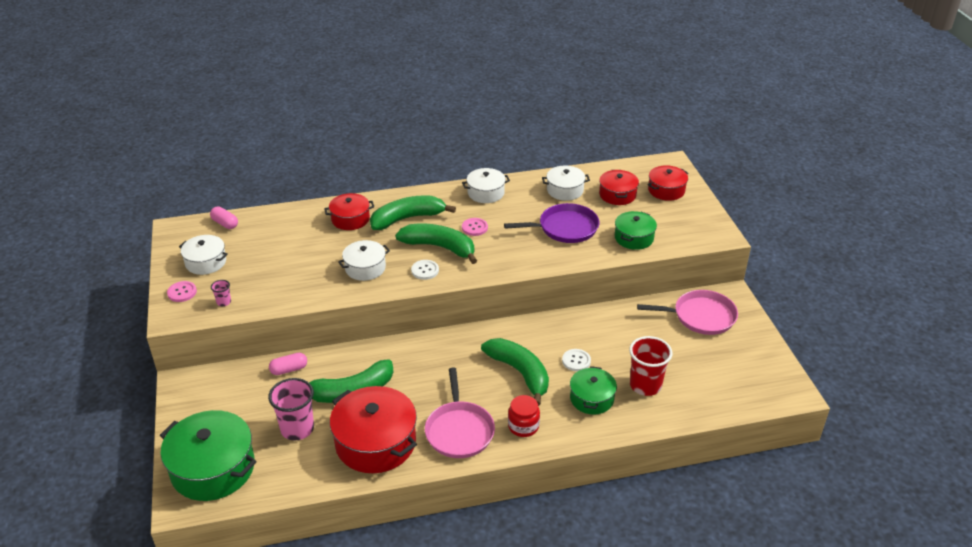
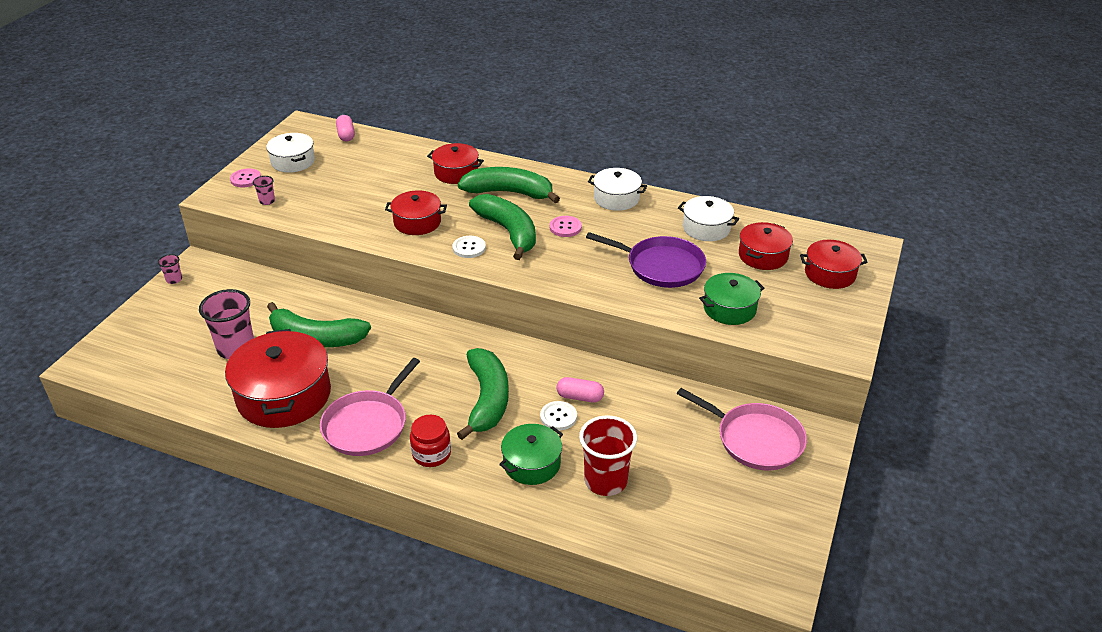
camera: 35 degrees right, 0 degrees up
green pot [160,410,256,501] -> none
pink capsule [269,353,307,375] -> pink capsule moved to [556,377,604,403]
white pot [338,240,390,281] -> red pot [385,190,447,235]
none -> pink cup [158,254,182,284]

